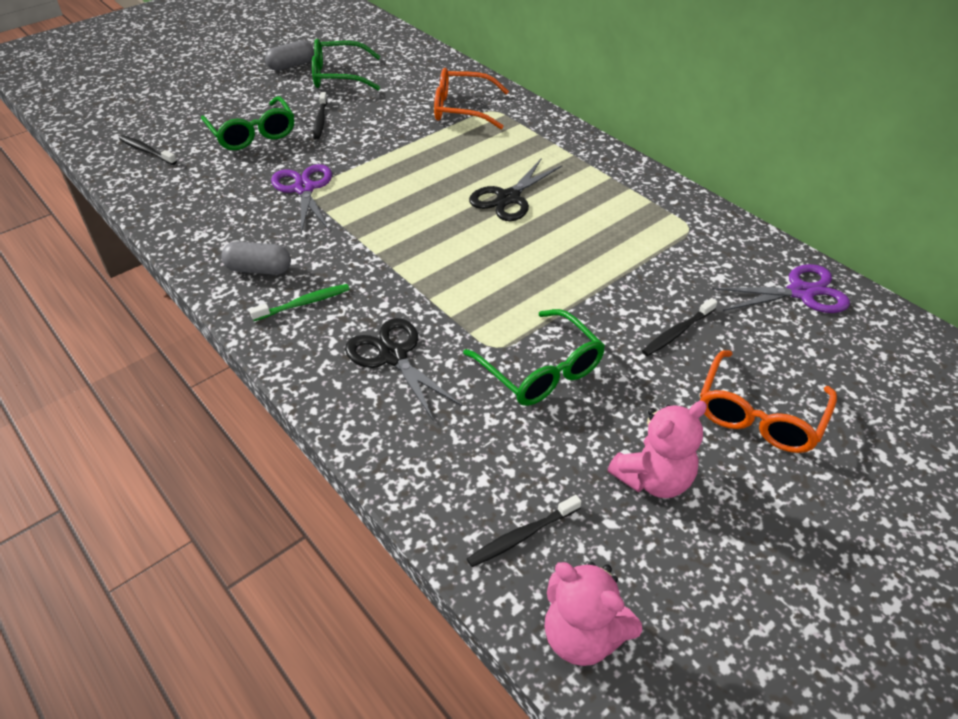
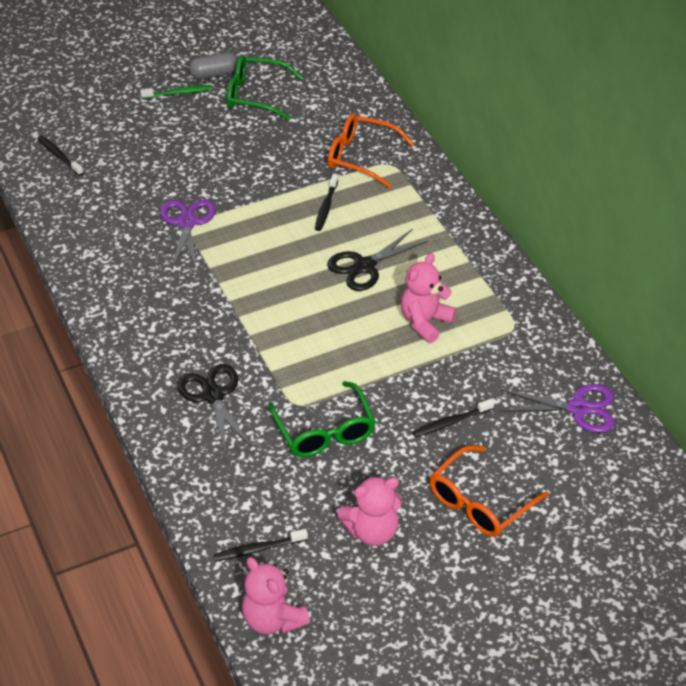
camera: 15 degrees right, 0 degrees up
green glasses [201,96,294,150] -> none
grey capsule [221,241,291,275] -> none
green toothbrush [249,284,350,321] -> green toothbrush moved to [140,85,212,99]
black toothbrush [313,92,327,139] -> black toothbrush moved to [315,174,338,231]
none -> pink teddy bear [401,253,456,343]

